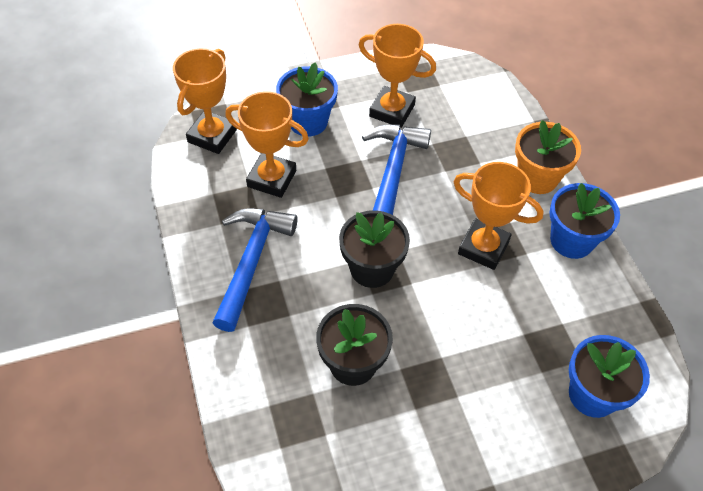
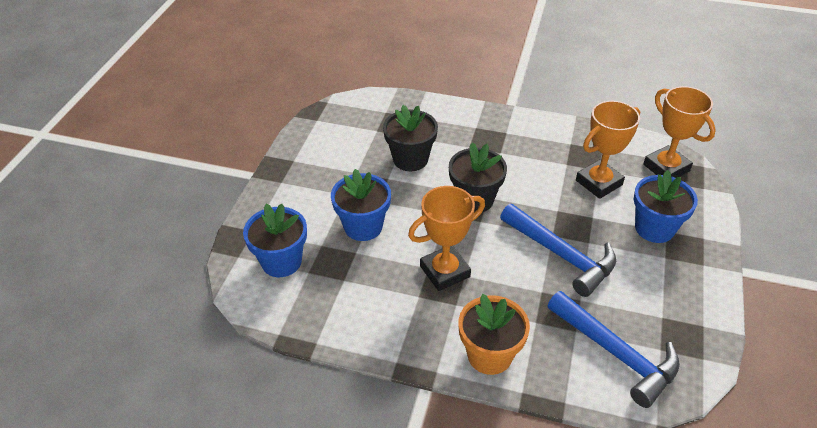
camera: 125 degrees right, 10 degrees down
blue hammer [212,208,298,332] -> blue hammer moved to [547,291,680,408]
orange trophy [359,24,436,128] -> none
blue flower pot [549,183,620,259] -> blue flower pot moved to [331,169,391,241]

